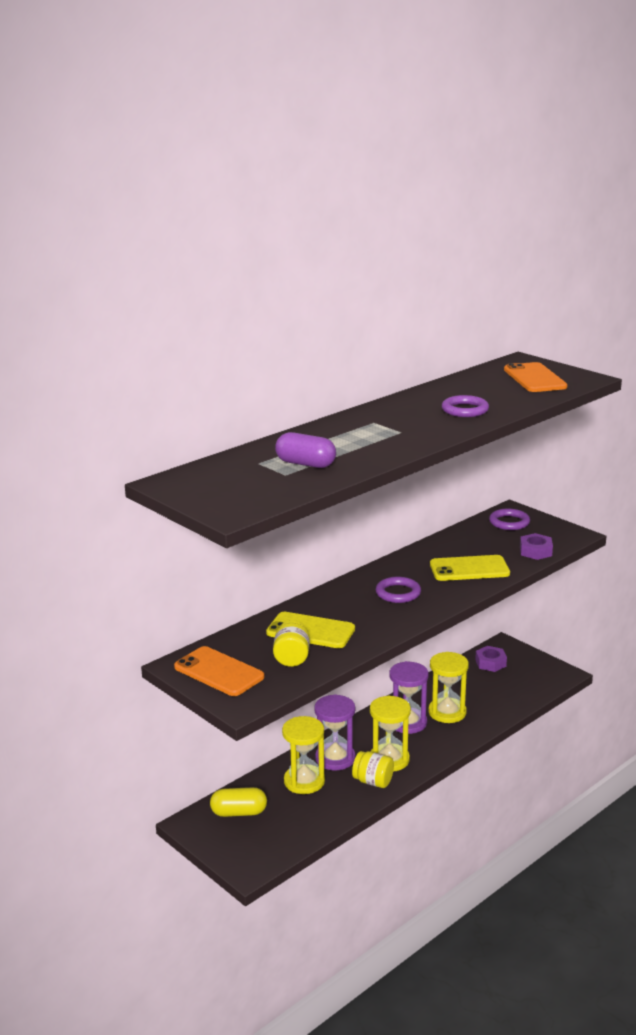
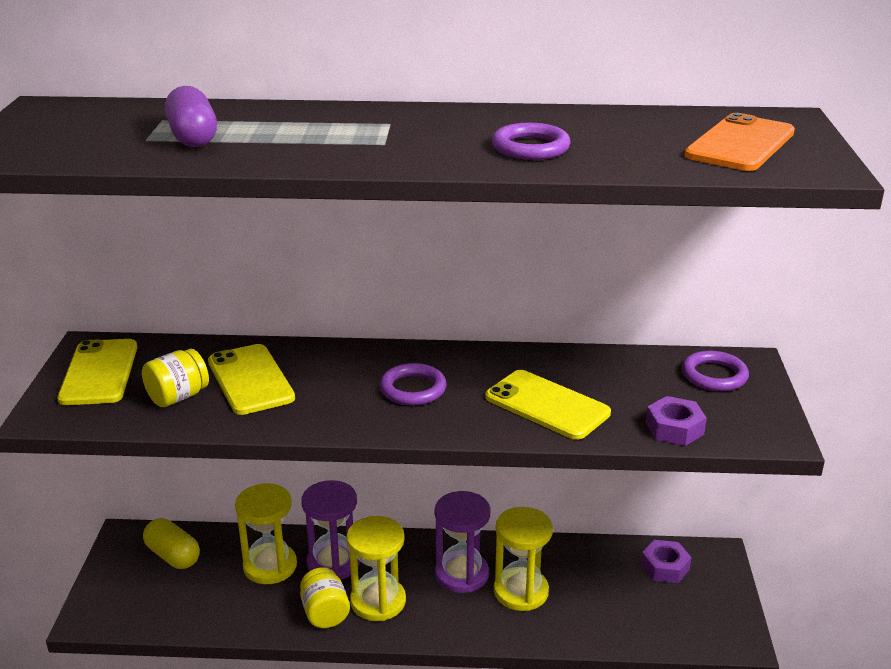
camera: 45 degrees right, 5 degrees up
orange phone [174,646,264,696] -> yellow phone [57,339,137,405]

